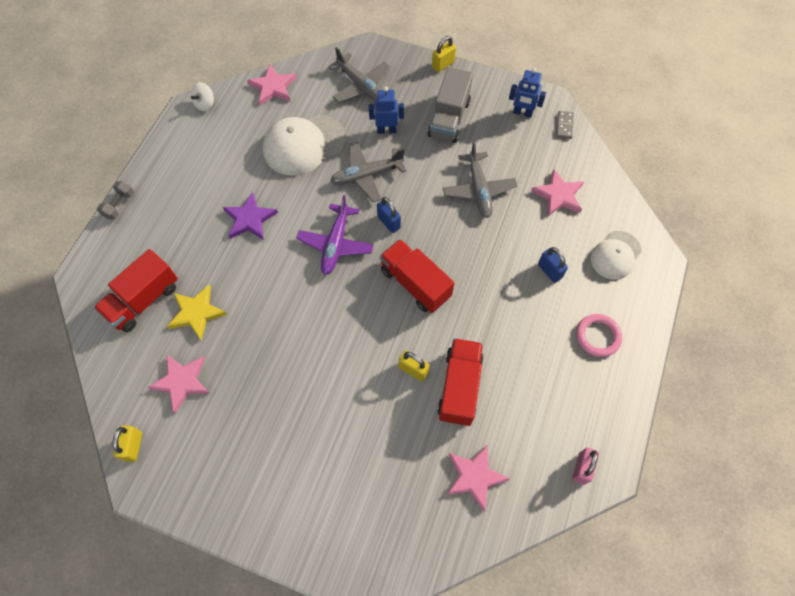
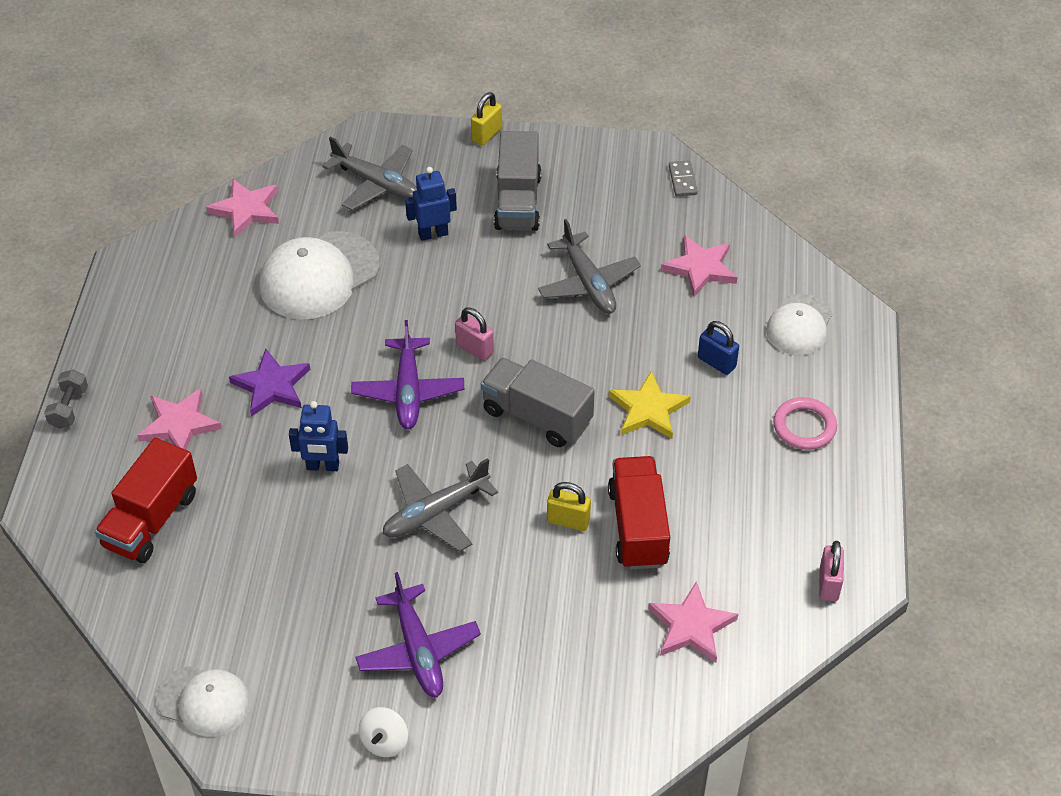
camera: 15 degrees left, 15 degrees down
yellow padlock [113,426,142,462] -> white cap [156,666,250,737]
pink star [147,355,210,413] -> pink star moved to [137,388,222,450]
yellow star [167,285,227,340] -> yellow star moved to [609,371,691,439]
white spinning top [191,82,214,111] -> white spinning top moved to [359,707,408,757]
grey plane [330,142,406,202] -> grey plane moved to [383,458,498,552]
blue padlock [377,197,401,233] -> pink padlock [455,308,494,361]
red truck [380,239,454,313] -> grey truck [481,358,595,447]
blue robot [509,68,546,118] -> blue robot moved to [289,401,348,471]
none -> purple plane [355,572,481,697]

